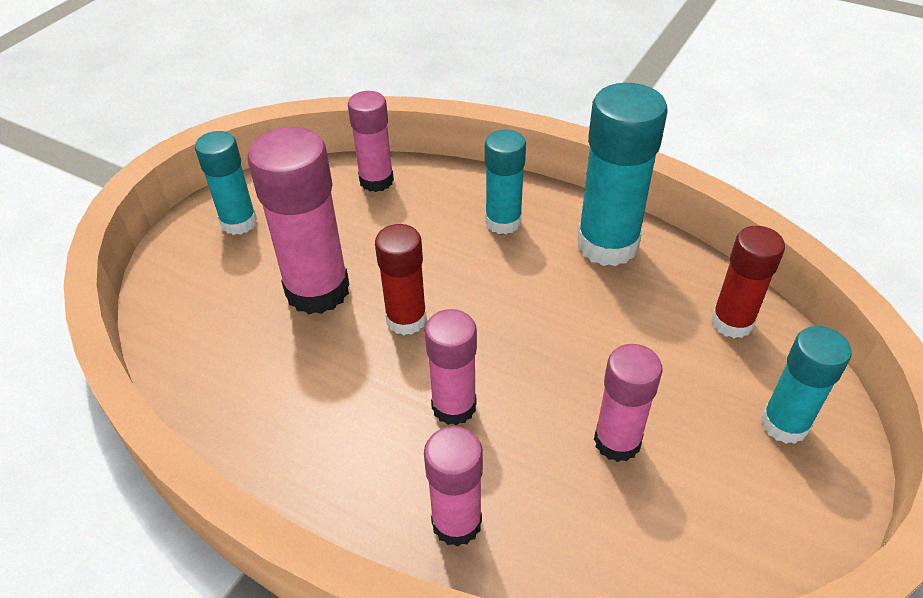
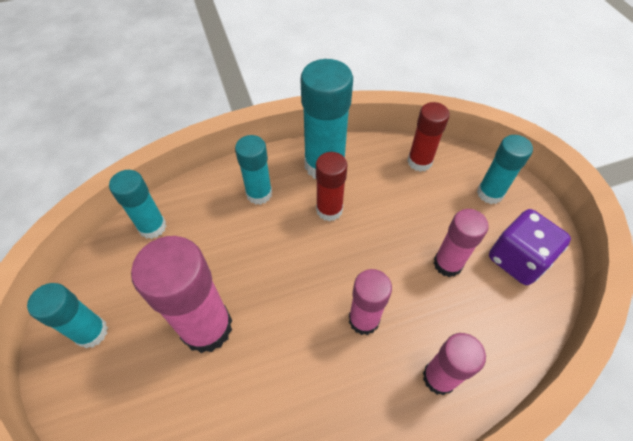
camera: 50 degrees left, 10 degrees up
pink glue stick [348,91,394,192] -> turquoise glue stick [109,170,166,239]
red glue stick [375,224,427,335] -> red glue stick moved to [316,152,348,221]
none -> purple dice [489,209,571,285]

